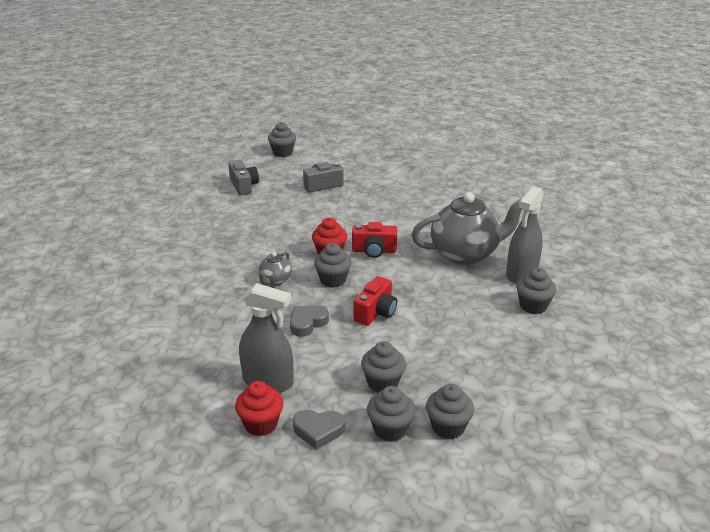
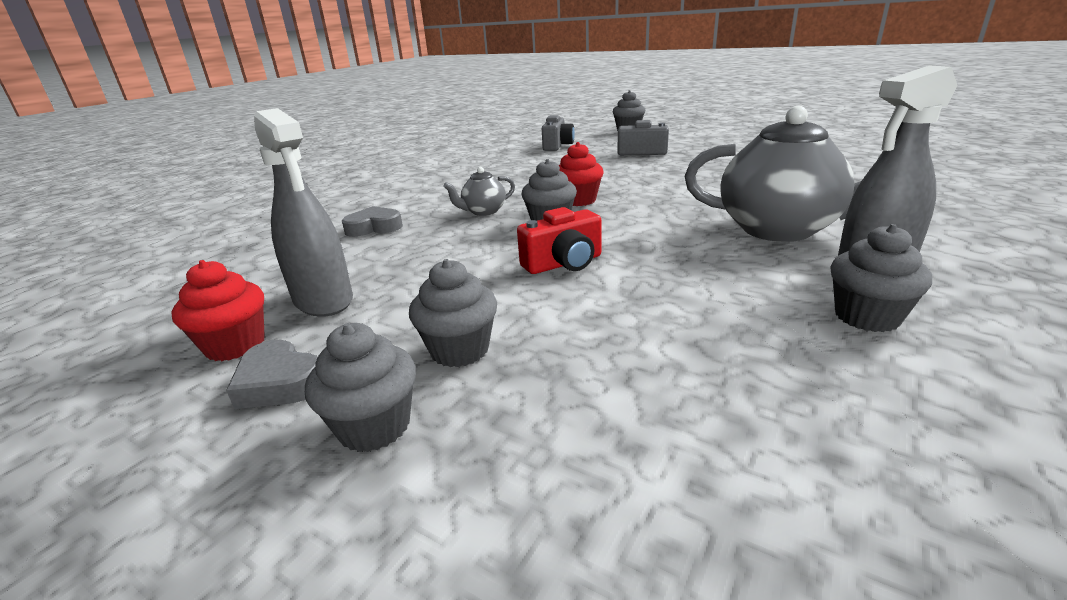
camera: 35 degrees right, 5 degrees down
grey heart [290,305,329,337] -> grey heart moved to [342,206,403,237]
red camera [352,222,397,258] -> none
grey cupcake [426,384,474,439] -> none

